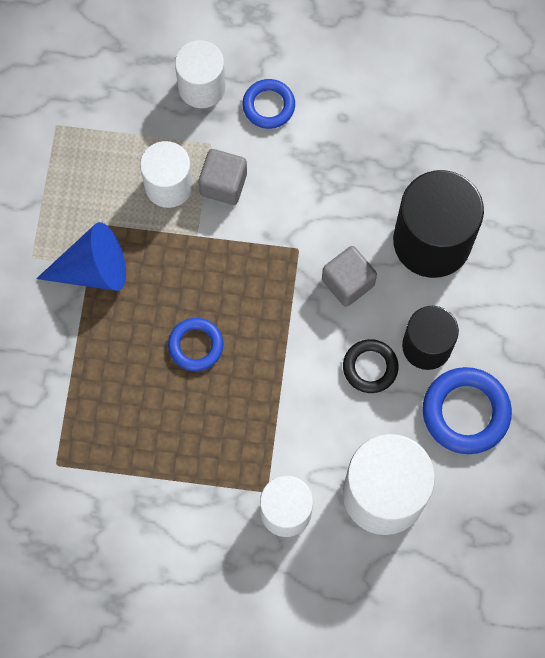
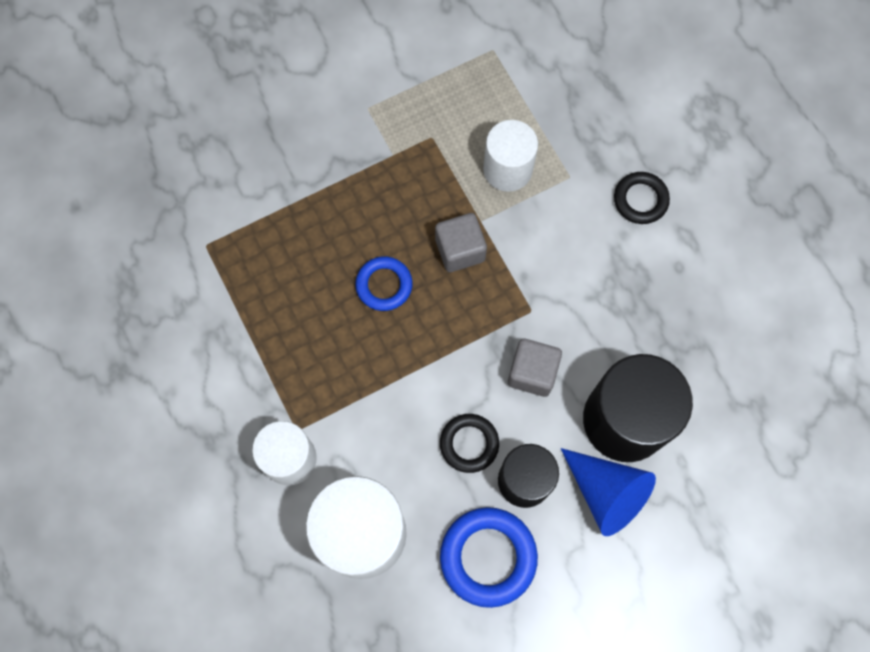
camera: 55 degrees right, 0 degrees up
blue cone [36,222,126,291] -> blue cone moved to [561,448,656,536]
white cylinder [175,40,226,108] -> none
grey cube [198,149,247,205] -> grey cube moved to [435,213,487,272]
blue ring [242,79,295,129] -> black ring [614,172,670,224]

